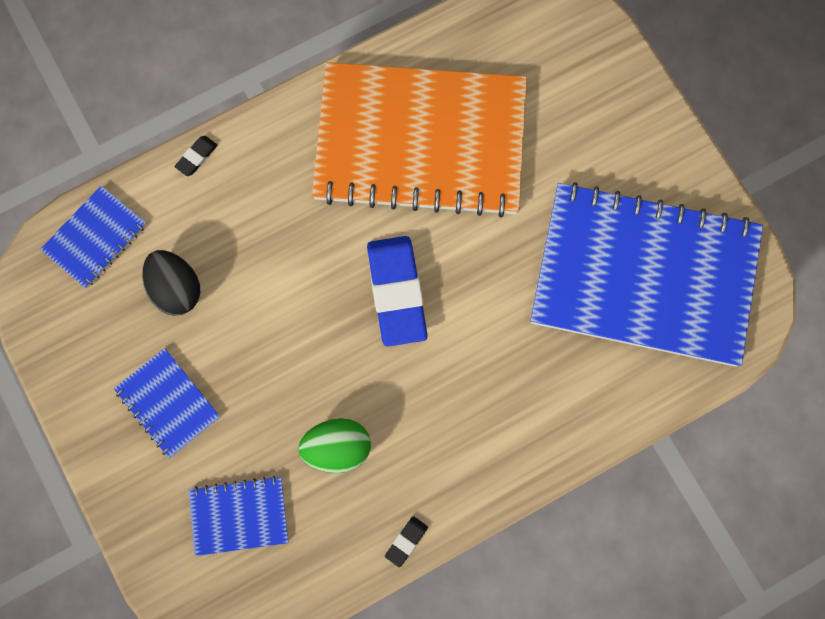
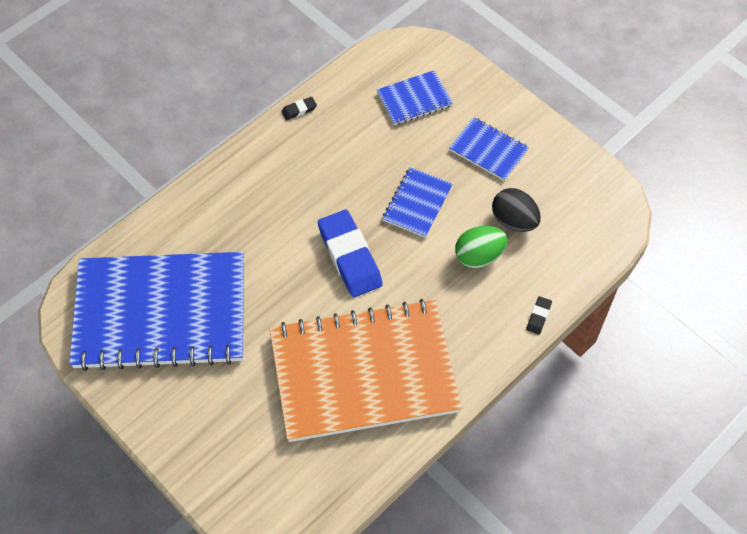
camera: 165 degrees right, 15 degrees down
blue notebook [40,185,147,289] -> blue notebook moved to [382,167,453,238]
green egg [298,418,371,473] -> green egg moved to [455,226,507,268]
black eraser [385,516,428,567] -> black eraser turned 45 degrees clockwise [281,97,317,120]

